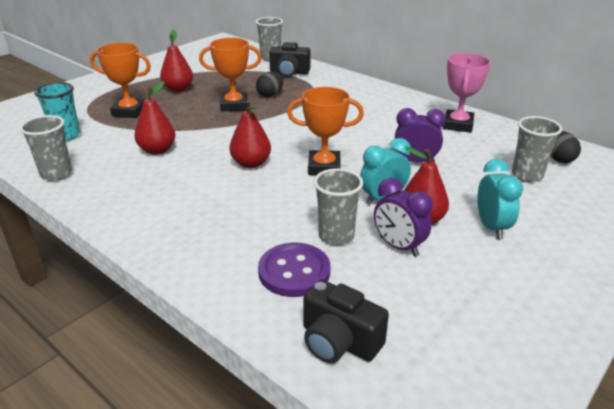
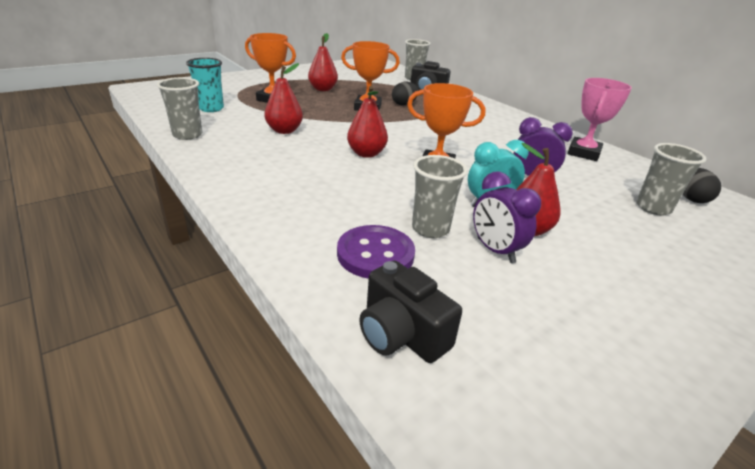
camera: 10 degrees right, 0 degrees up
turquoise clock [477,159,523,239] -> none

